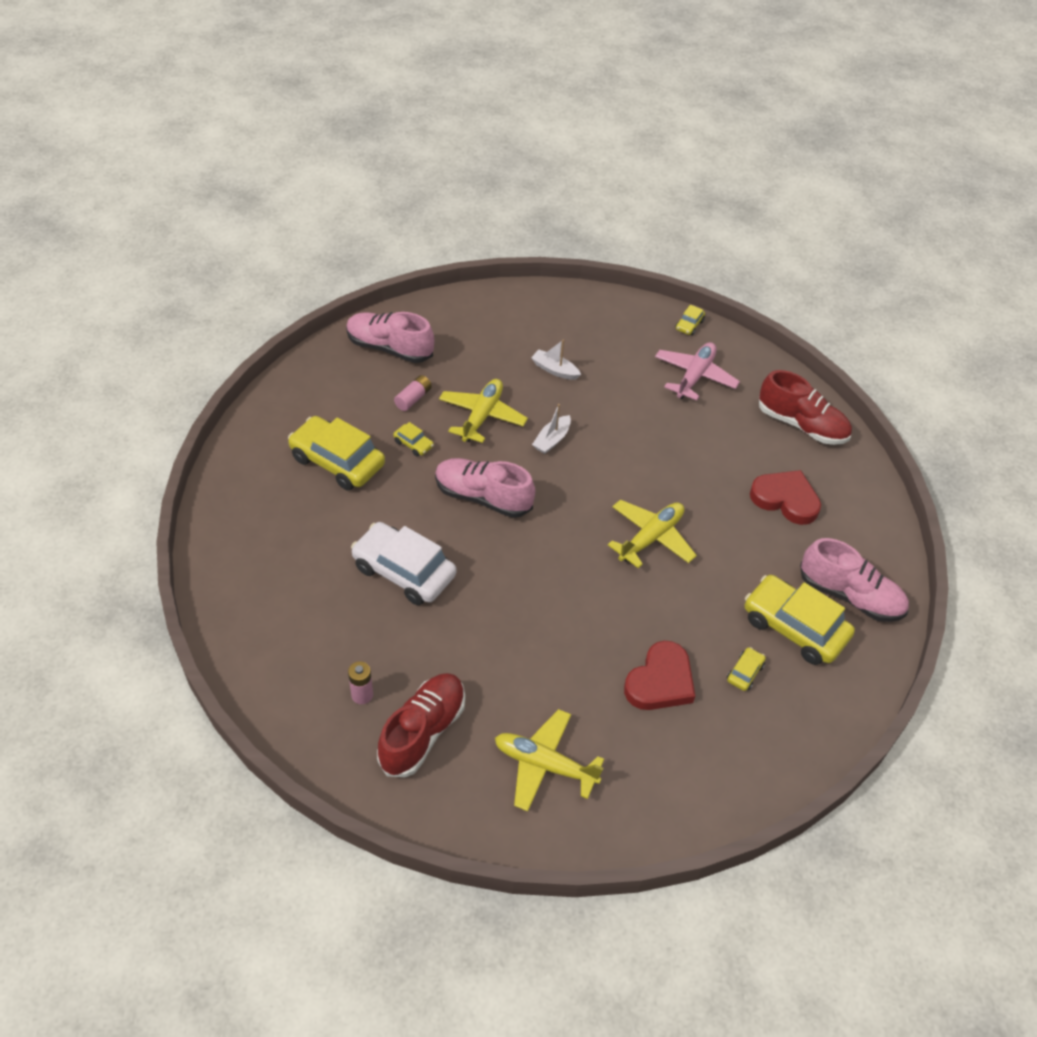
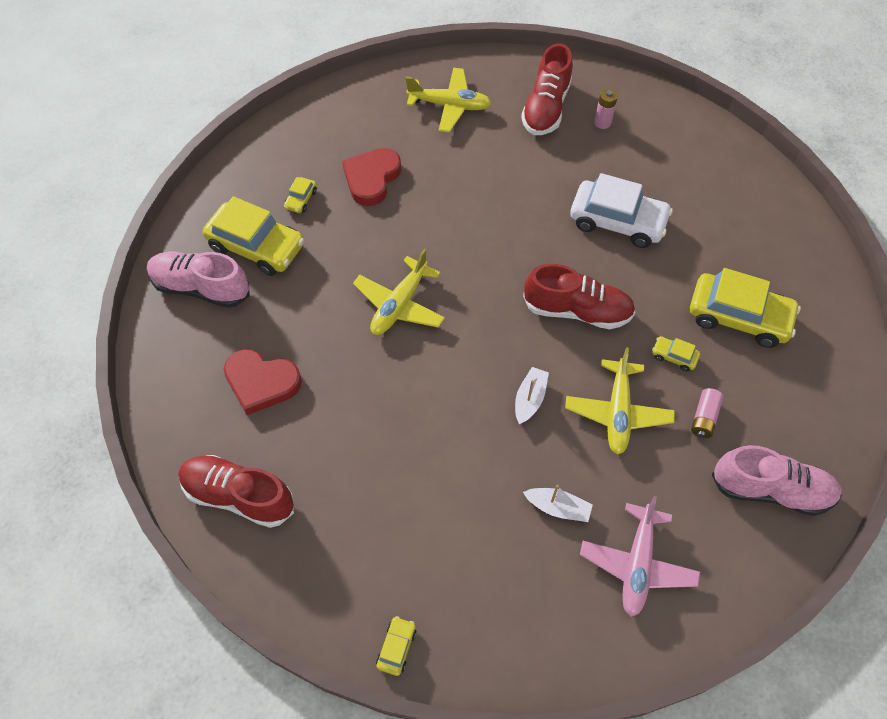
camera: 170 degrees right, 10 degrees up
pink shoe [435,458,535,518] -> red shoe [523,264,635,329]
pink plane [655,342,740,401] -> pink plane moved to [580,496,700,617]

